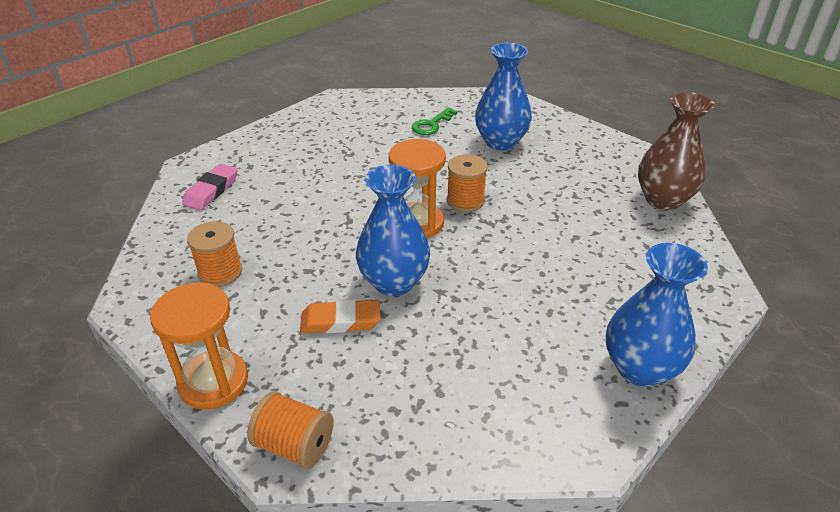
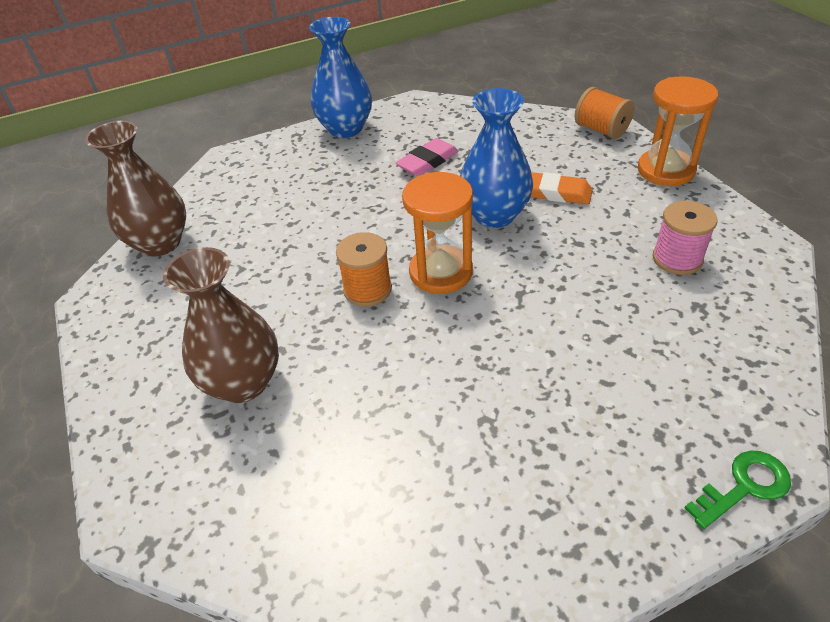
camera: 155 degrees left, 5 degrees up
pink eraser [182,164,237,211] -> pink eraser moved to [396,138,459,176]
orange spool [187,221,242,287] -> pink spool [653,201,717,275]
green key [412,107,458,135] -> green key moved to [685,450,791,529]
blue vase [475,43,532,150] -> brown vase [163,247,279,403]

